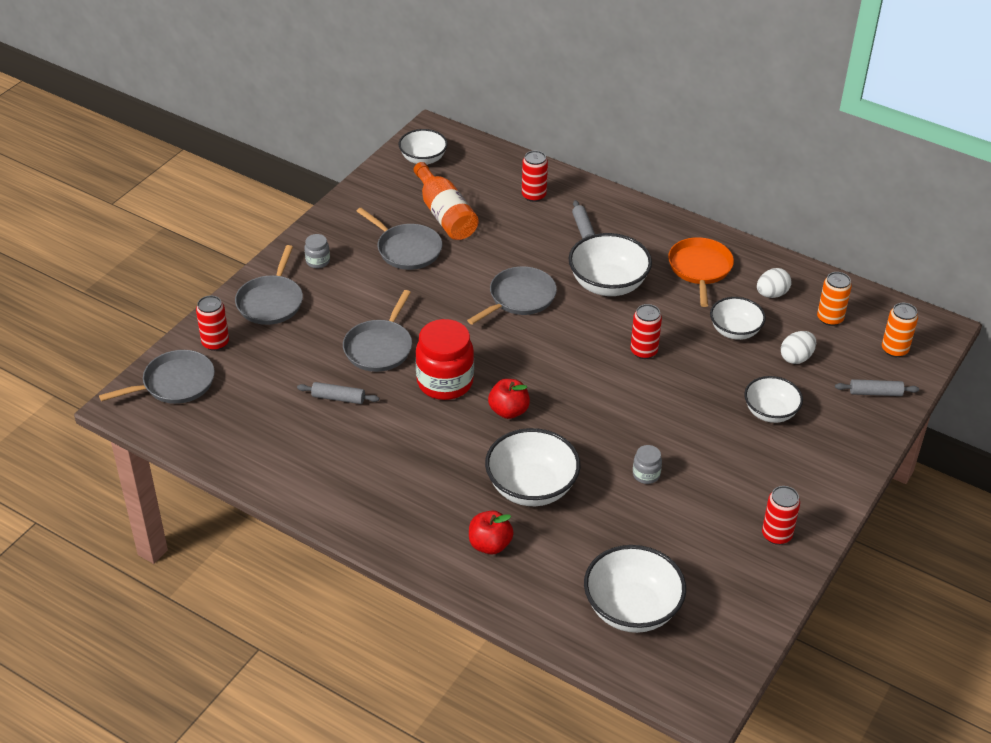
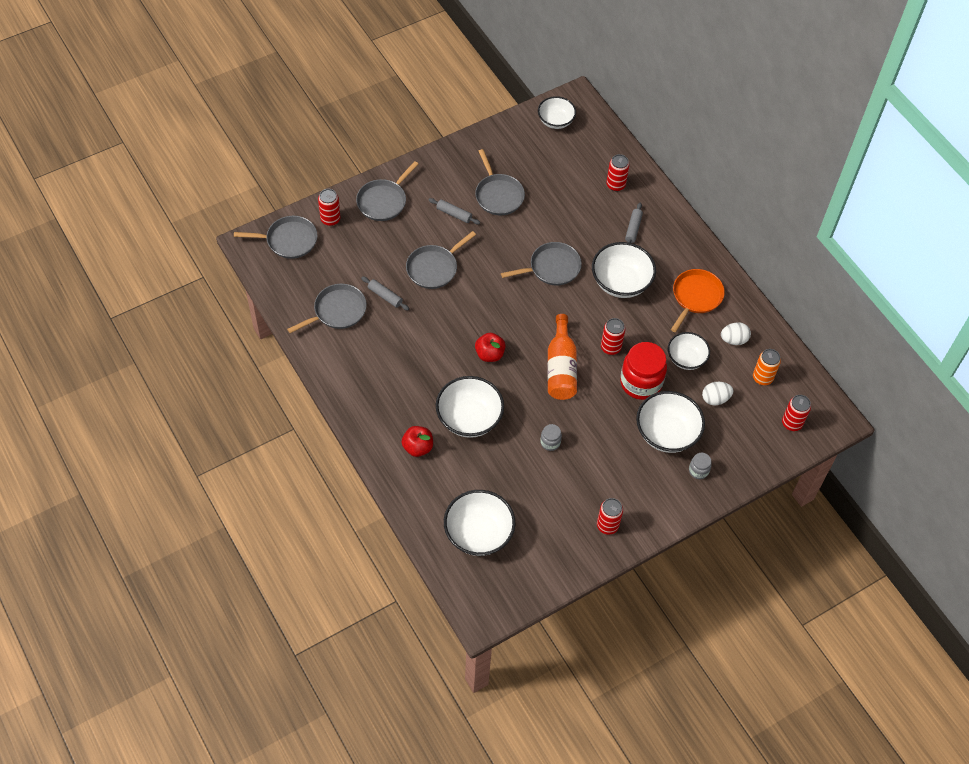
camera: 25 degrees right, 15 degrees up
grey jar [304,234,330,268] -> grey jar moved to [689,453,712,479]
orange bottle [414,162,479,240] -> orange bottle moved to [548,314,577,400]
red jar [415,319,474,400] -> red jar moved to [620,342,667,400]
white bowl [744,376,803,423] -> white bowl [636,391,705,453], size x1.55
grey rolling pin [835,379,919,396] -> grey rolling pin moved to [429,198,480,224]
orange can [882,303,918,357] -> red can [782,395,811,431]
none -> grey pan [287,284,367,333]

